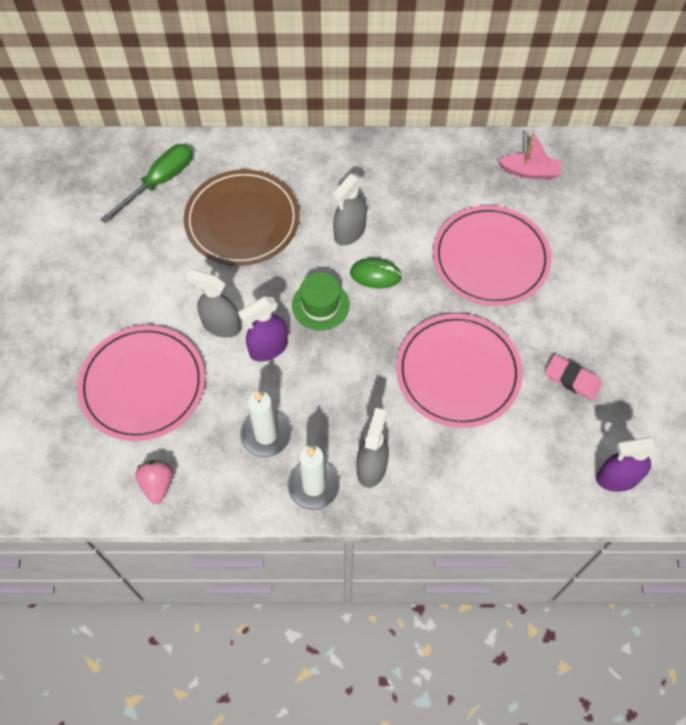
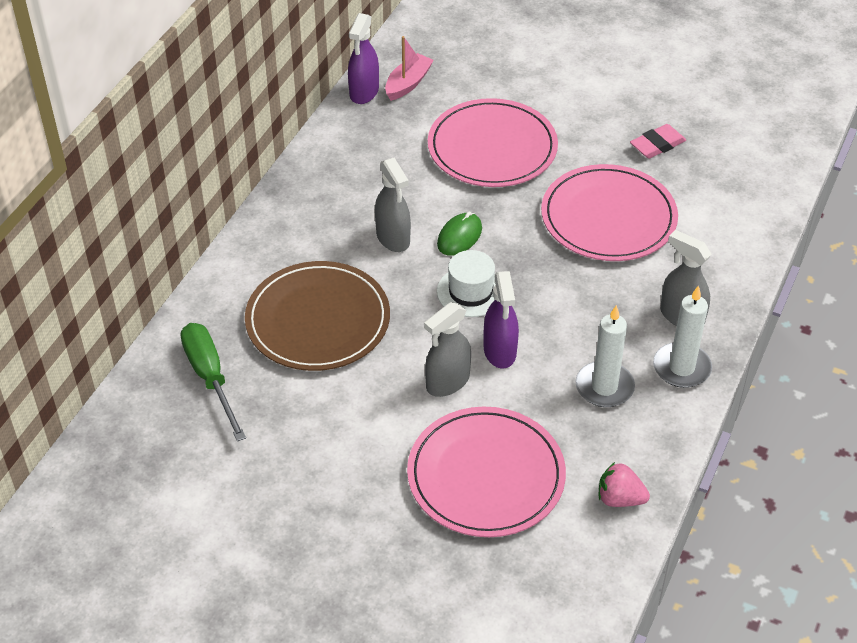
camera: 65 degrees left, 15 degrees down
green hat [292,272,350,331] -> white hat [437,250,496,317]
purple spray bottle [596,437,661,492] -> purple spray bottle moved to [348,13,379,104]

